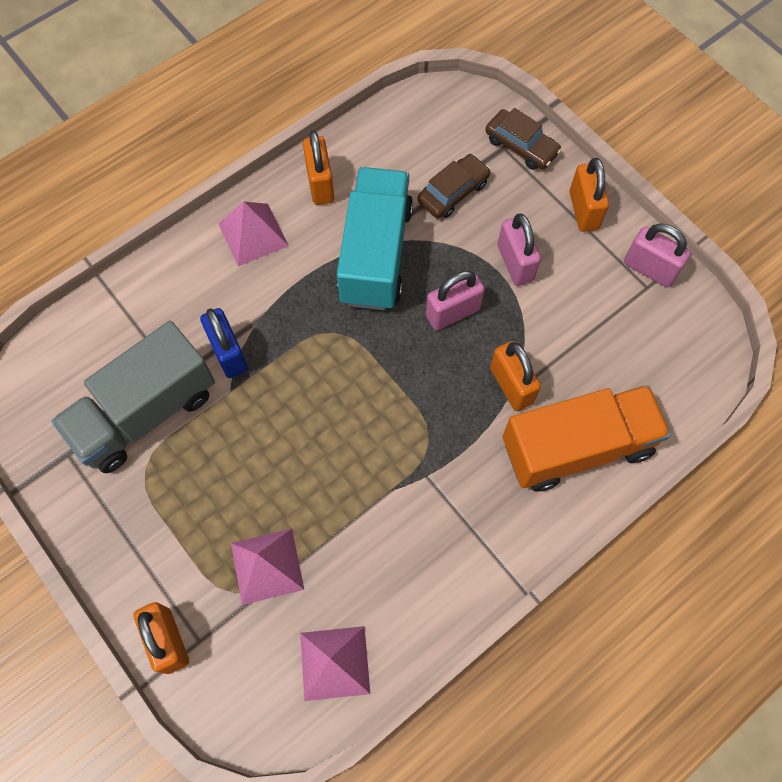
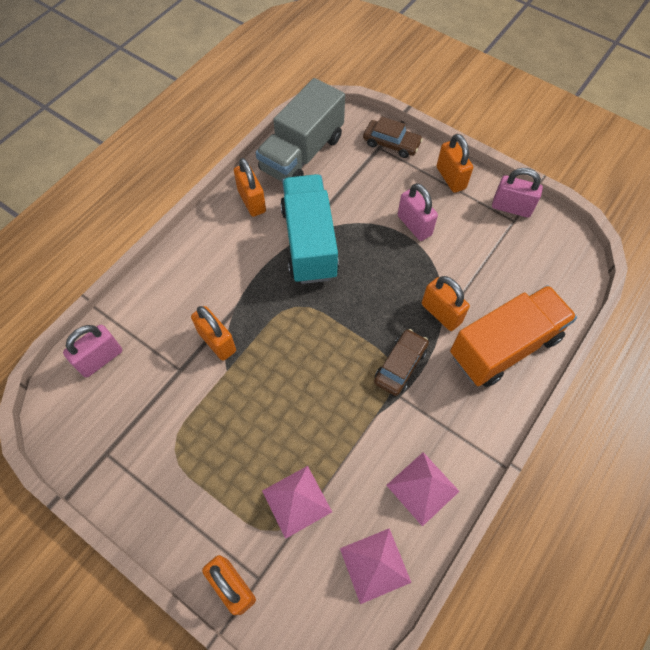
camera: 15 degrees left, 5 degrees down
grey truck [51,321,215,473] -> grey truck moved to [255,78,345,182]
blue padlock [200,308,248,378] -> orange padlock [191,306,236,361]
pink pyramid [218,202,289,266] -> pink pyramid moved to [386,452,460,527]
brown car [417,154,491,218] -> brown car moved to [374,329,429,396]
pink padlock [426,270,485,330] -> pink padlock moved to [63,325,122,377]

